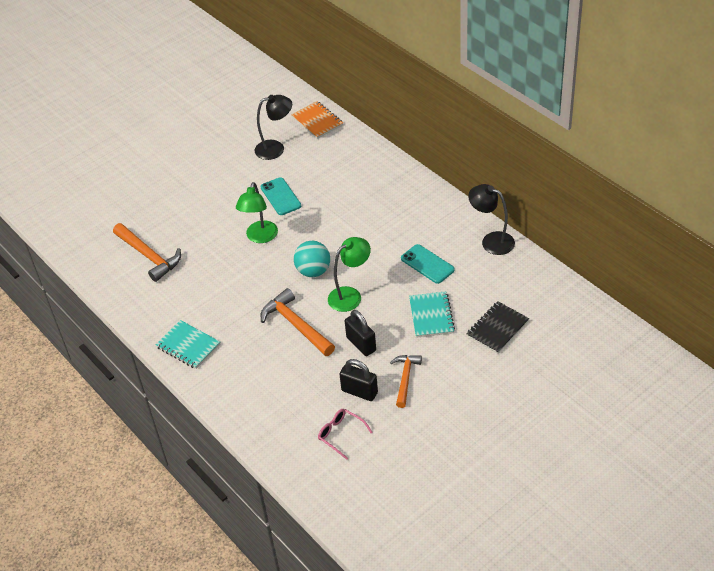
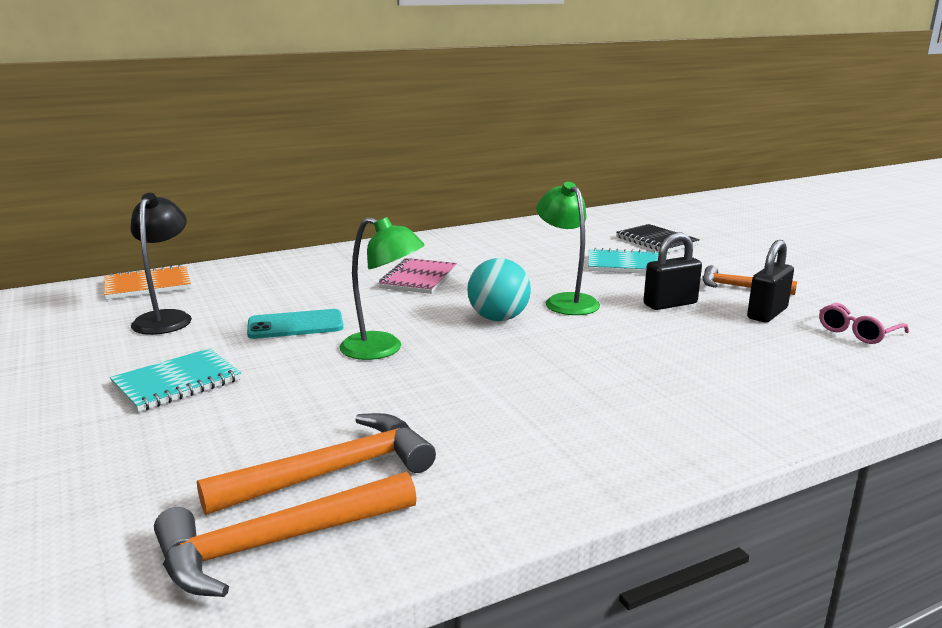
camera: 80 degrees left, 25 degrees down
turquoise notebook [155,320,220,369] -> turquoise notebook moved to [110,348,241,412]
orange hammer [261,288,335,356] -> orange hammer moved to [154,471,417,597]
turquoise phone [401,244,455,284] -> none
black lamp [468,184,515,255] -> none
none -> pink notebook [378,258,457,294]

